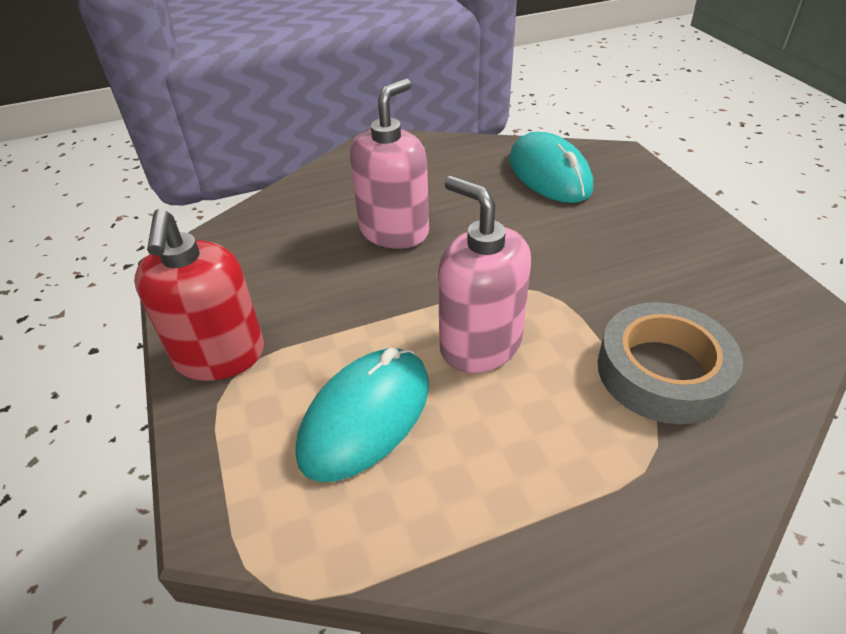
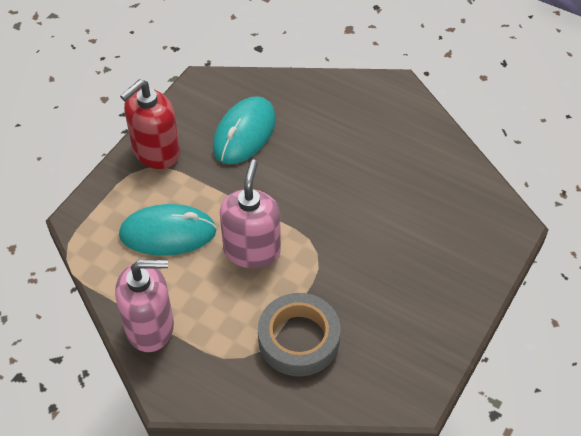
camera: 50 degrees right, 10 degrees up
pink soap dispenser [350,78,429,249] -> pink soap dispenser moved to [115,260,174,352]
turquoise mouse [509,132,593,203] -> turquoise mouse moved to [213,96,276,164]

